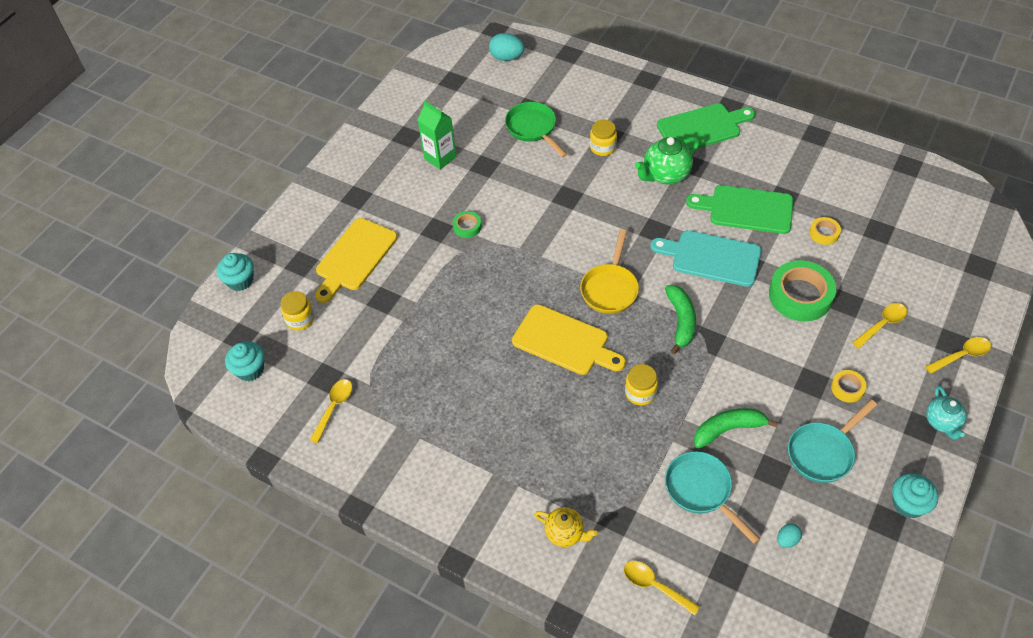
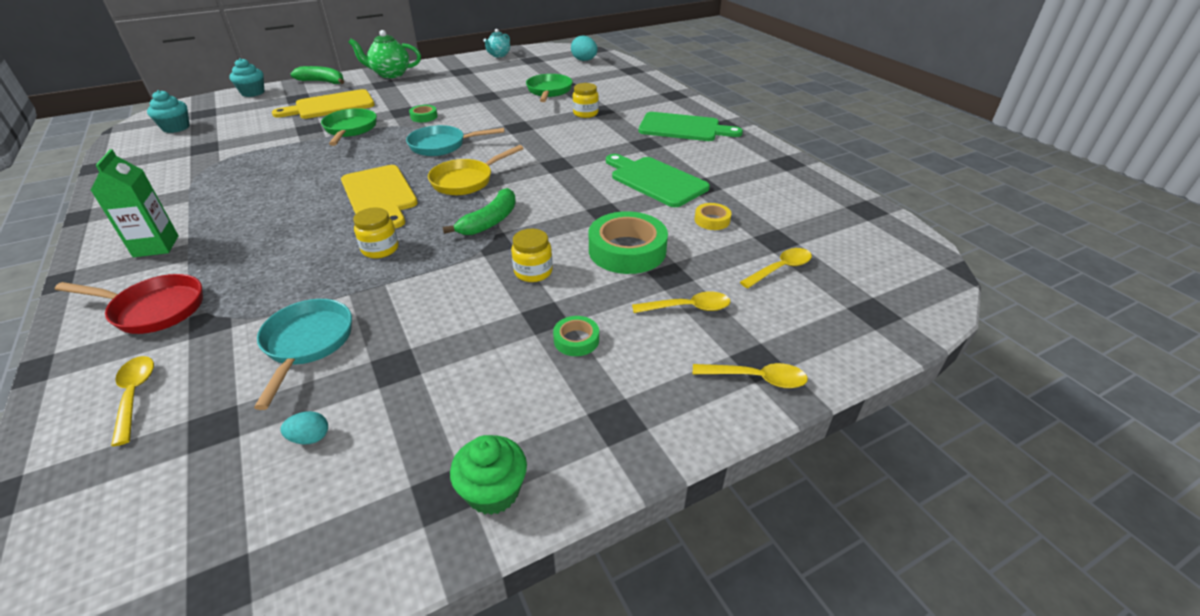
camera: 30 degrees right, 15 degrees down
yellow jar [281,291,314,330] -> yellow jar moved to [511,229,553,282]
yellow spoon [310,379,352,443] -> yellow spoon moved to [740,248,812,288]
green carton [418,101,457,170] -> green carton moved to [91,149,179,257]
yellow teapot [534,507,598,547] -> red pan [55,274,203,334]
green teapot [635,137,700,184] -> green teapot moved to [348,30,421,78]
turquoise cutting board [650,230,761,287] -> none
green banana [694,408,779,449] -> green banana moved to [290,66,344,84]
turquoise pan [788,399,877,483] -> turquoise pan moved to [406,125,505,156]
yellow tape [831,370,867,403] -> green tape [553,316,599,356]
turquoise cupcake [892,473,938,518] -> green cupcake [450,435,527,515]
turquoise teapot [926,386,967,440] -> turquoise teapot moved to [483,29,510,57]
none -> green pan [321,108,377,146]

